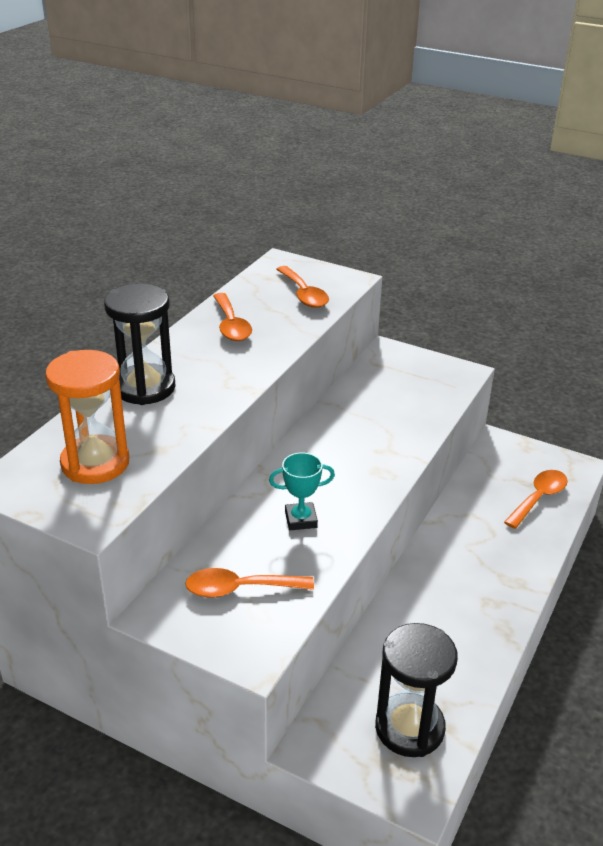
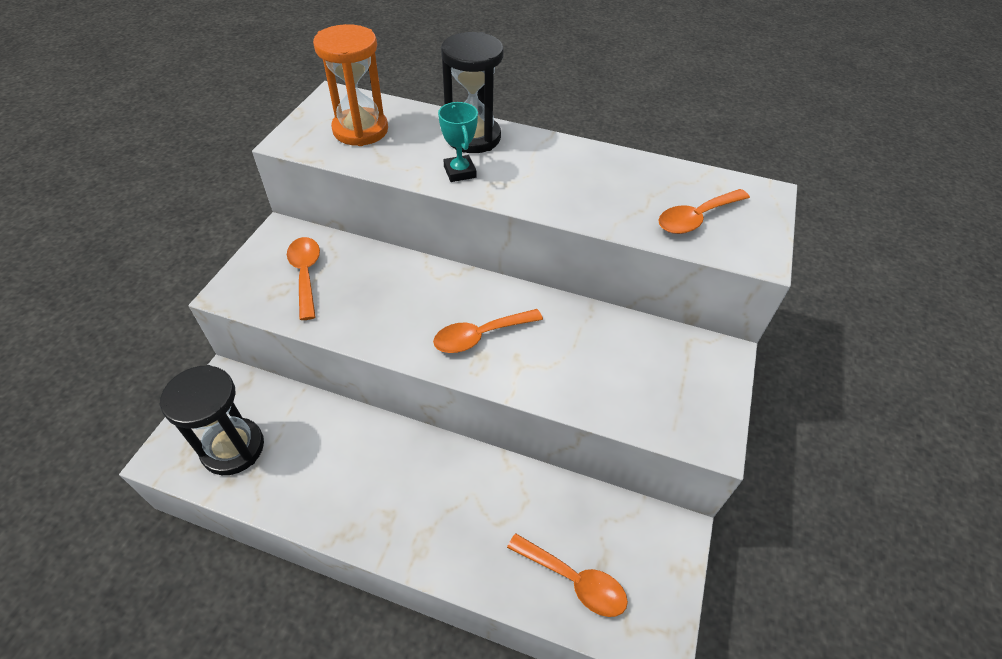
camera: 80 degrees right, 15 degrees up
orange spoon [213,293,252,341] -> orange spoon moved to [433,309,543,353]
turquoise trophy [269,453,335,530] -> turquoise trophy moved to [438,102,478,182]

